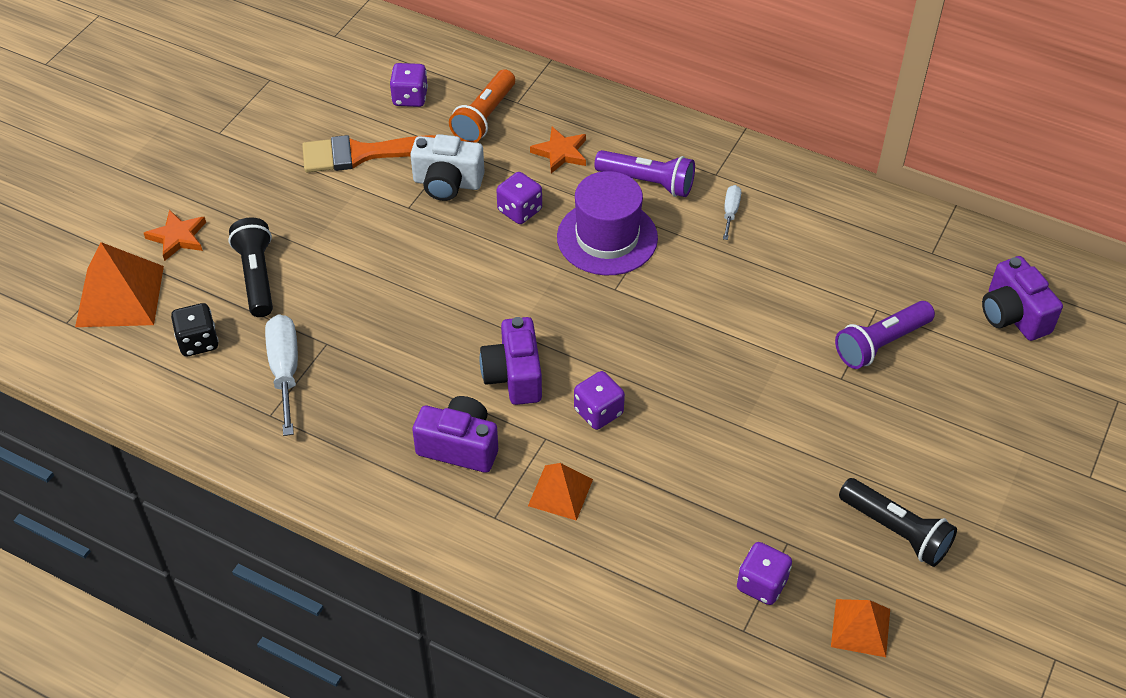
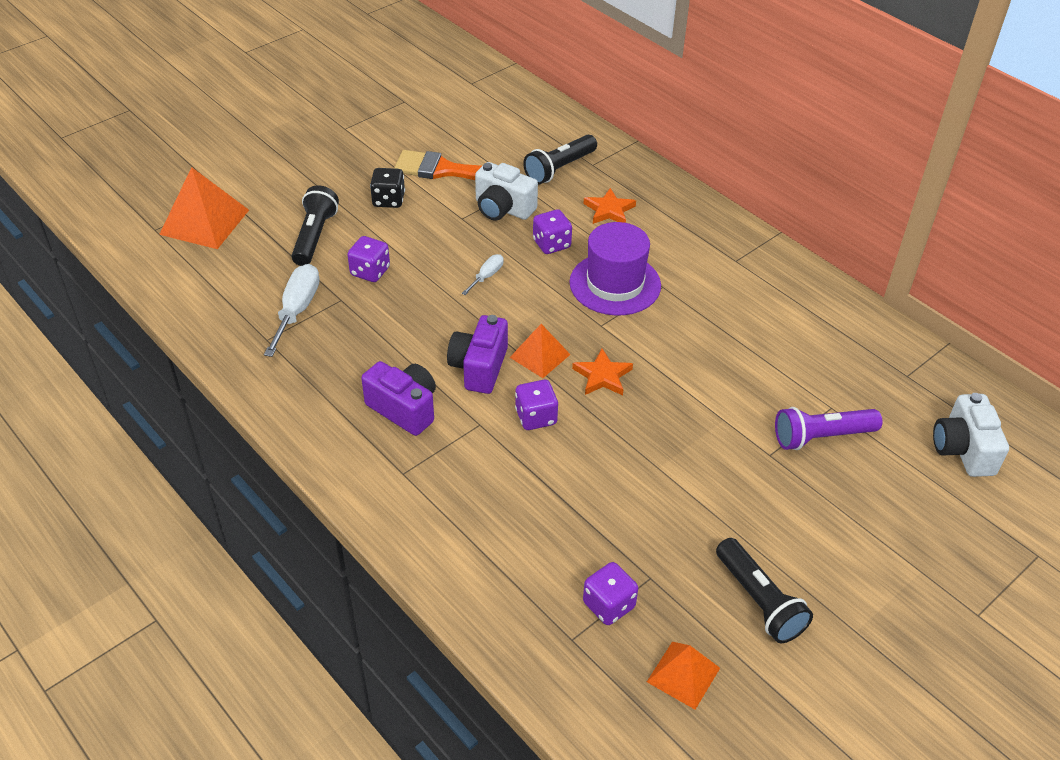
camera: 20 degrees right, 5 degrees down
orange star [144,209,206,261] -> orange star moved to [572,348,633,395]
black dice [171,303,219,357] -> black dice moved to [370,168,405,208]
purple dice [390,63,428,107] -> purple dice moved to [347,236,390,282]
orange flashlight [449,69,515,143] -> black flashlight [523,135,597,185]
orange pyramid [528,463,593,521] -> orange pyramid moved to [510,324,571,378]
purple flashlight [594,150,695,197] -> none
white screwdriver [723,185,741,240] -> white screwdriver moved to [461,254,503,295]
purple camera [982,256,1063,341] -> white camera [933,393,1009,477]

